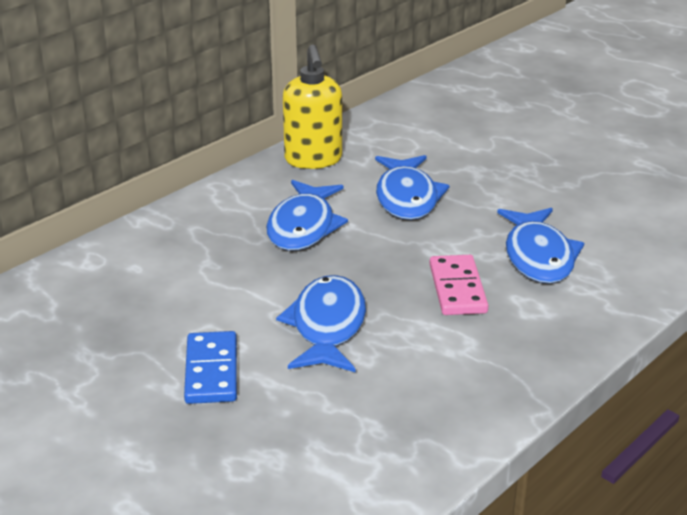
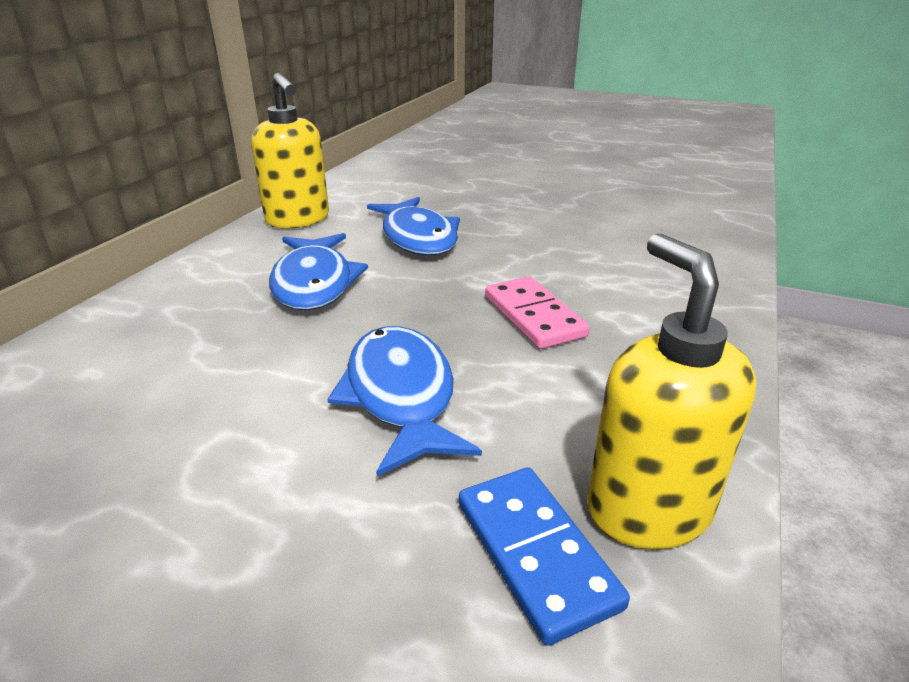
camera: 20 degrees left, 0 degrees up
blue domino [184,331,237,404] -> blue domino moved to [459,467,630,646]
blue fish [497,208,584,284] -> none
none -> yellow soap dispenser [587,233,756,549]

